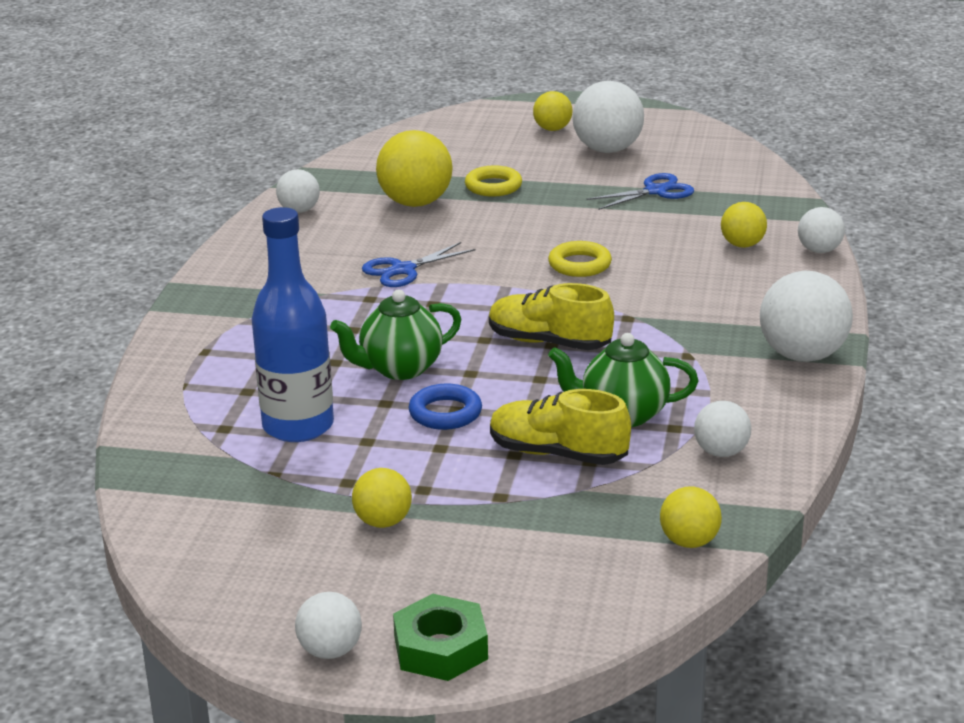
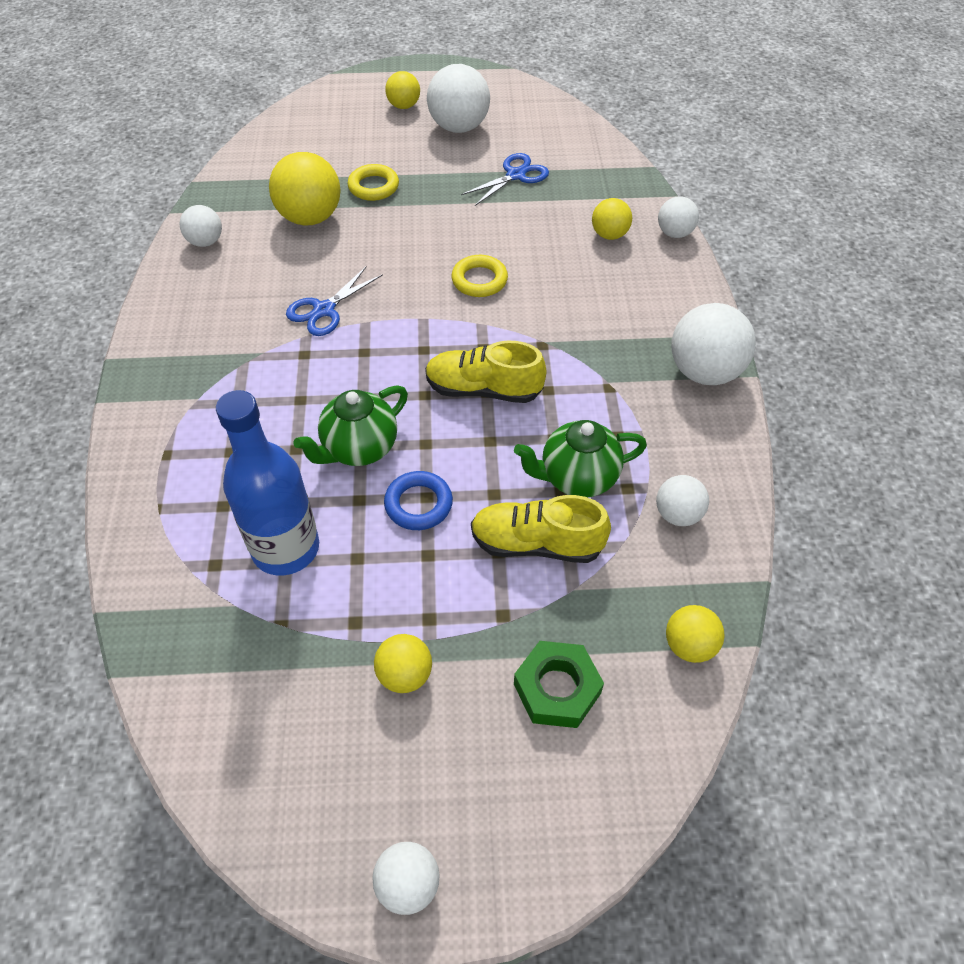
camera: 15 degrees left, 25 degrees up
green nut [393,594,488,681] -> green nut moved to [514,641,604,728]

